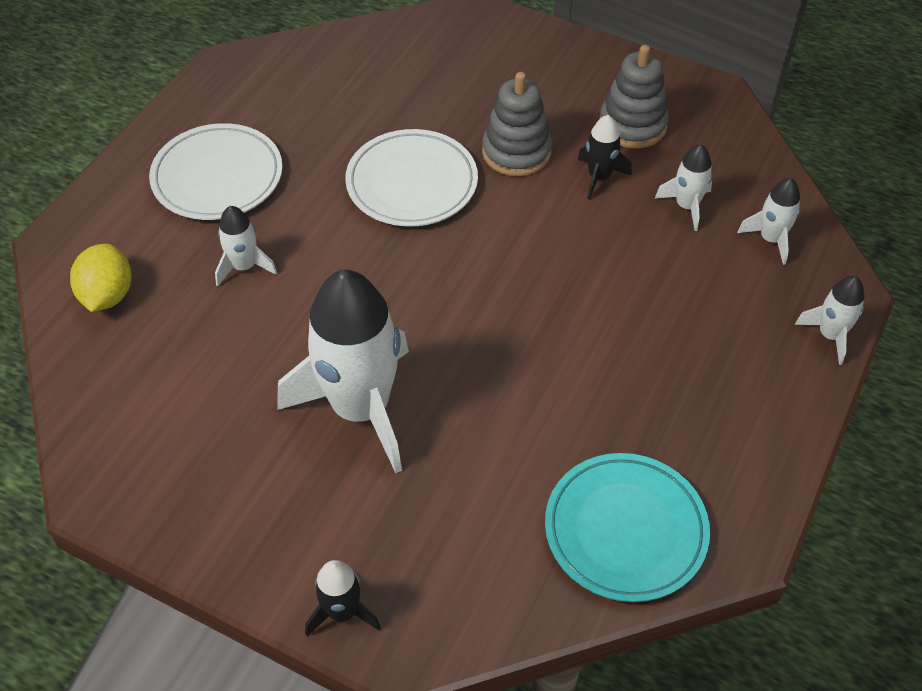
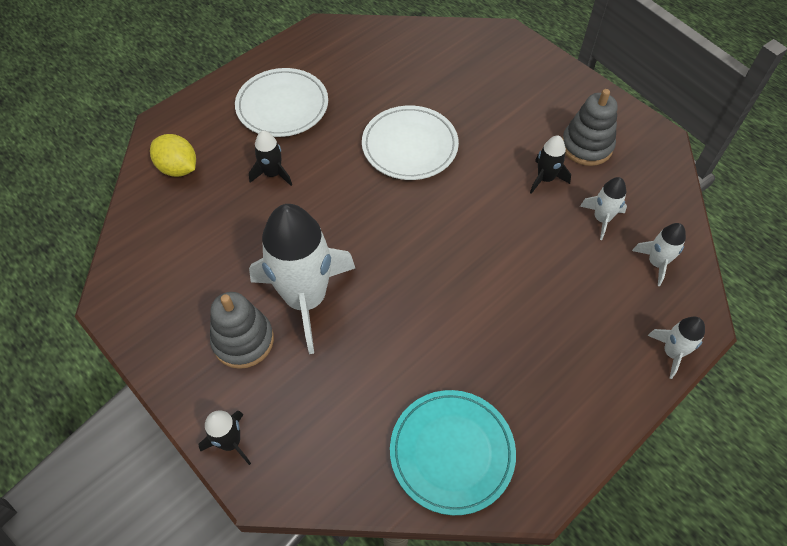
camera: 20 degrees right, 5 degrees up
yellow lemon [70,244,132,312] -> yellow lemon turned 75 degrees counterclockwise [150,134,196,177]
white rocket [215,206,277,286] -> black rocket [249,131,292,186]
grey stacking toy [482,72,552,176] -> grey stacking toy moved to [210,292,274,369]

